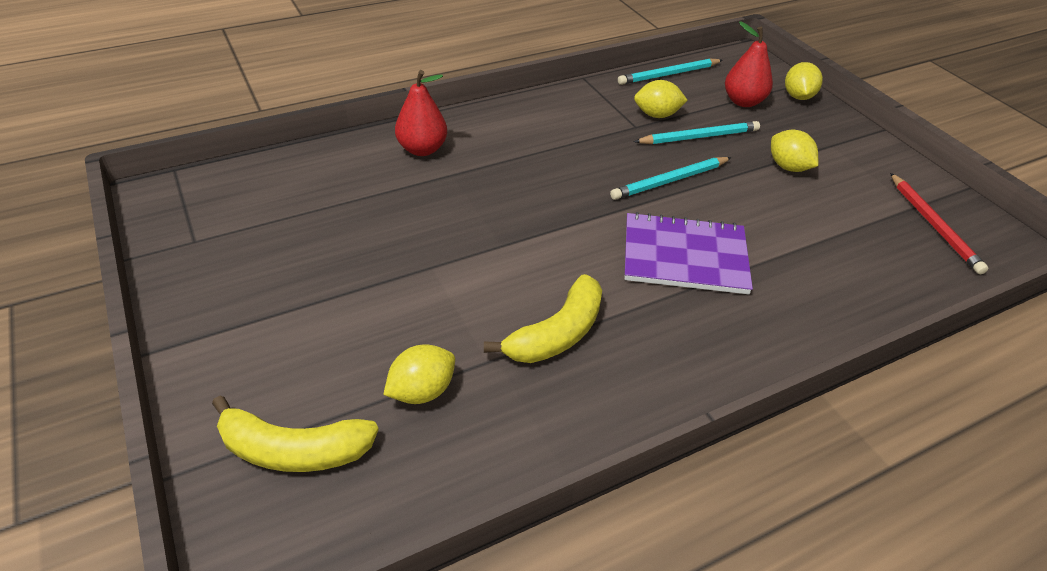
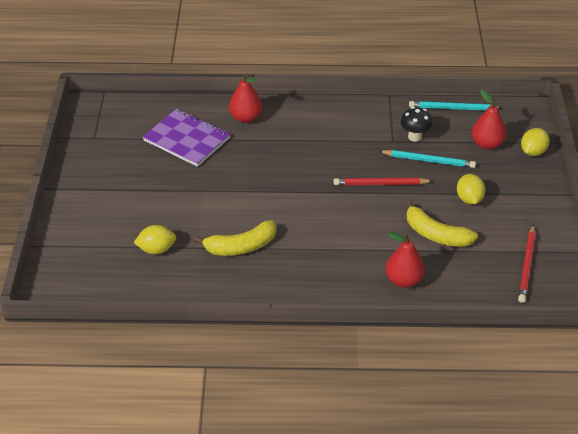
camera: 30 degrees right, 0 degrees up
yellow banana [212,396,379,472] -> yellow banana moved to [406,200,478,247]
turquoise pencil [610,157,732,200] -> red pencil [334,178,433,185]
purple notebook [624,212,753,294] -> purple notebook moved to [143,109,231,167]
yellow lemon [634,80,688,118] -> black mushroom [401,107,432,142]
none -> red pear [385,232,425,288]

